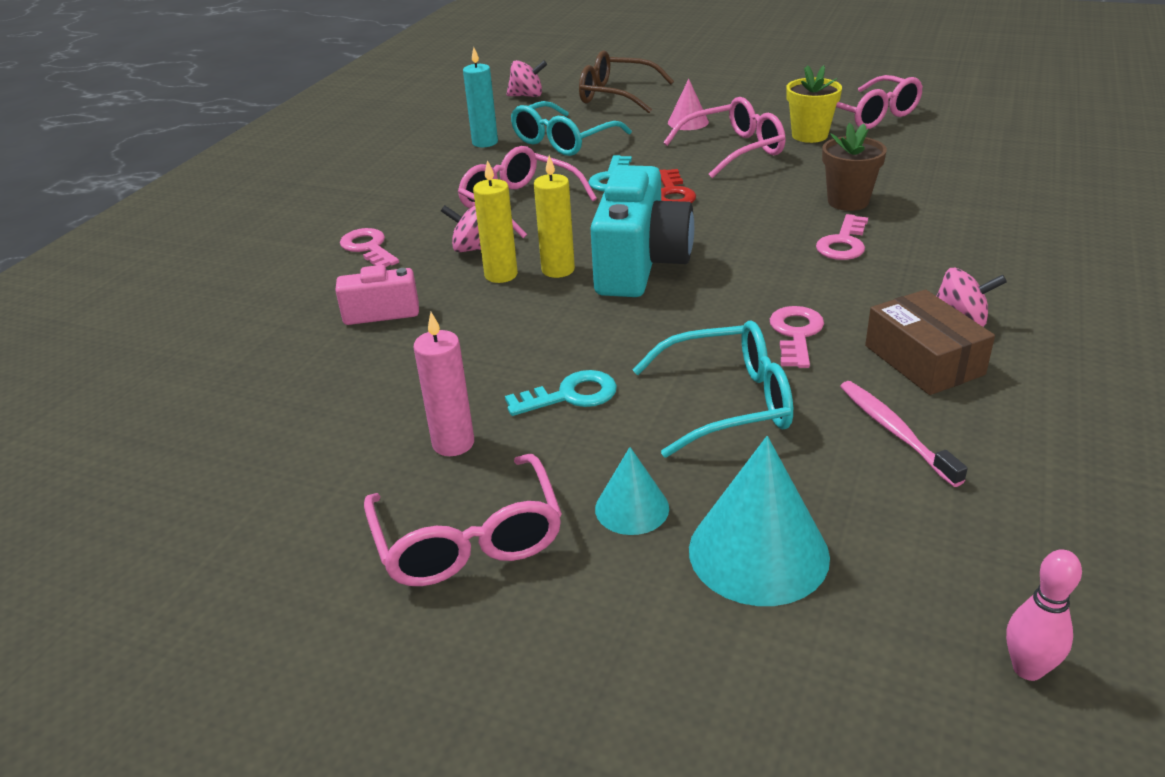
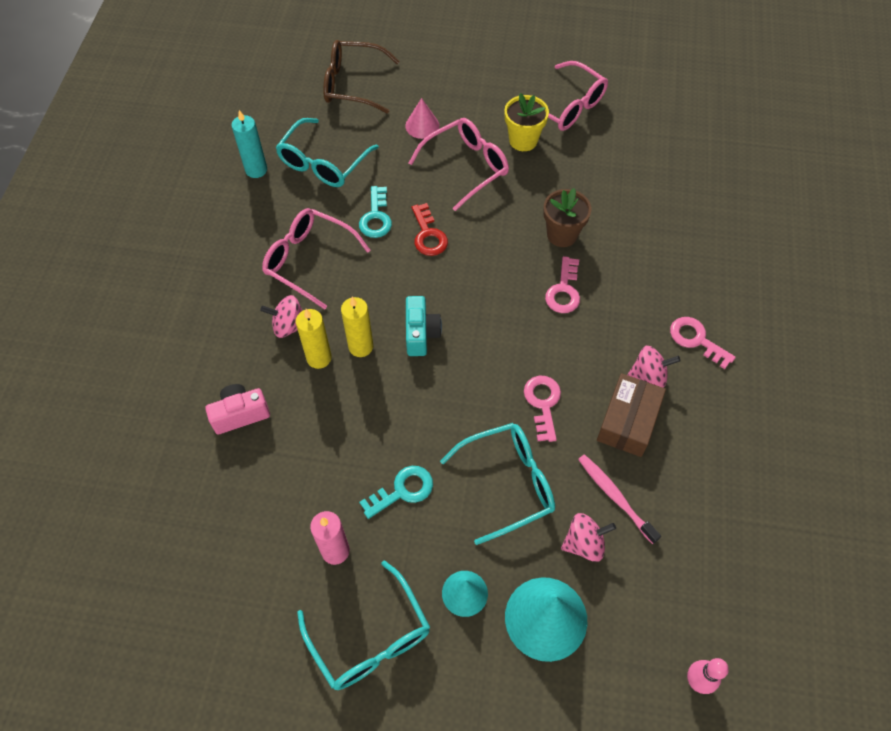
camera: 15 degrees left, 25 degrees up
pink key [340,228,399,267] -> pink key moved to [670,317,736,369]
pink glasses [364,454,562,586] -> turquoise glasses [297,561,430,690]
pink spinning top [506,60,547,97] -> pink spinning top moved to [561,513,616,562]
turquoise camera [591,165,694,297] -> turquoise camera [406,296,442,356], size x0.53
brown box [865,289,995,395] -> brown box turned 60 degrees clockwise [597,373,666,457]

